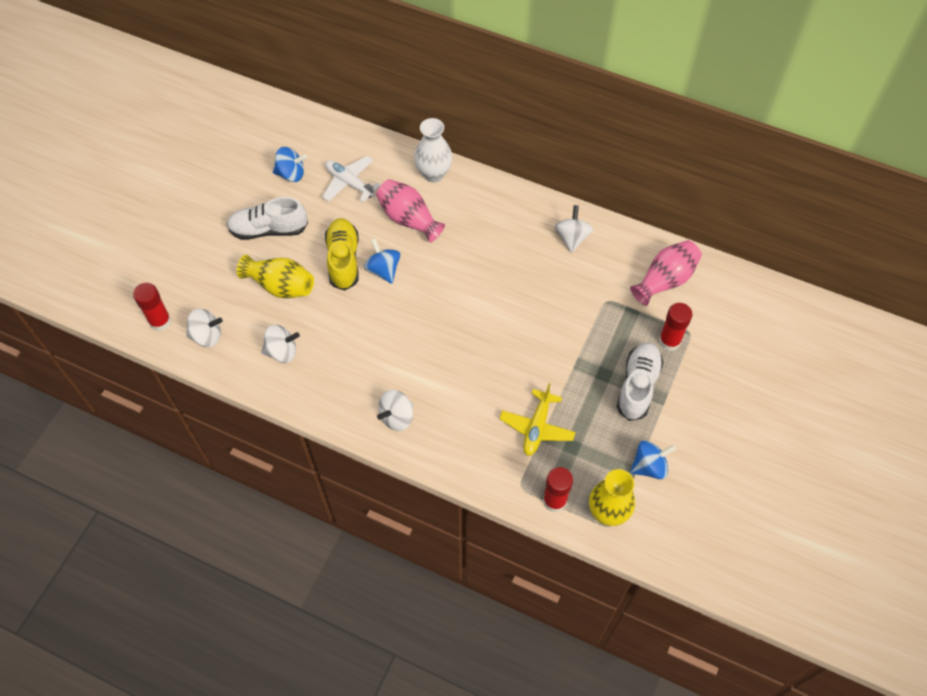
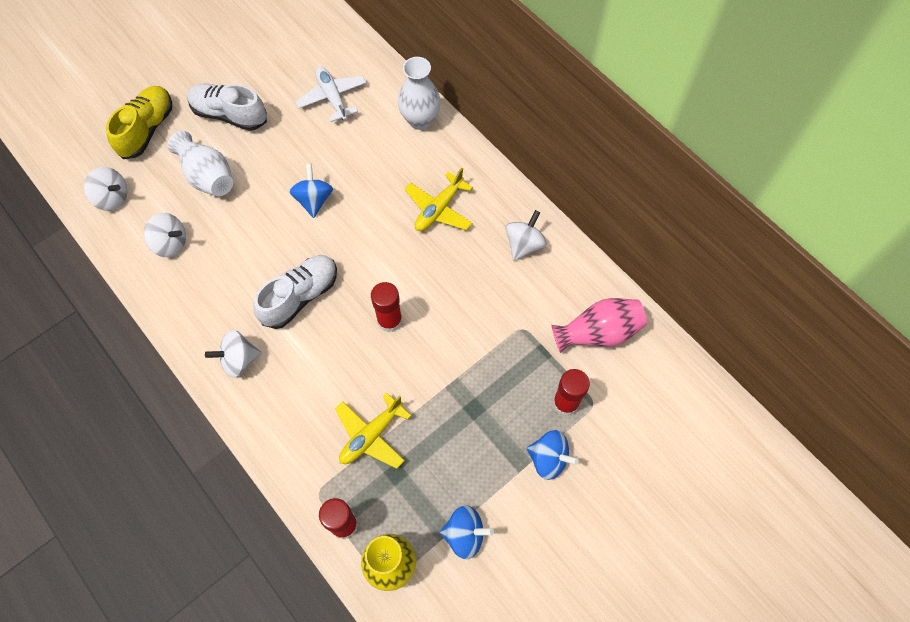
camera: 25 degrees right, 5 degrees up
red glue stick [133,283,171,331] -> red glue stick moved to [371,282,402,332]
yellow vase [237,255,314,298] -> white vase [167,131,233,196]
blue spinning top [273,147,307,182] -> blue spinning top moved to [527,430,579,480]
yellow shoe [325,218,359,291] -> yellow shoe moved to [106,86,172,159]
pink vase [376,179,445,243] -> none
white shoe [617,342,664,421] -> white shoe moved to [253,255,337,329]
none -> yellow plane [404,168,473,231]

